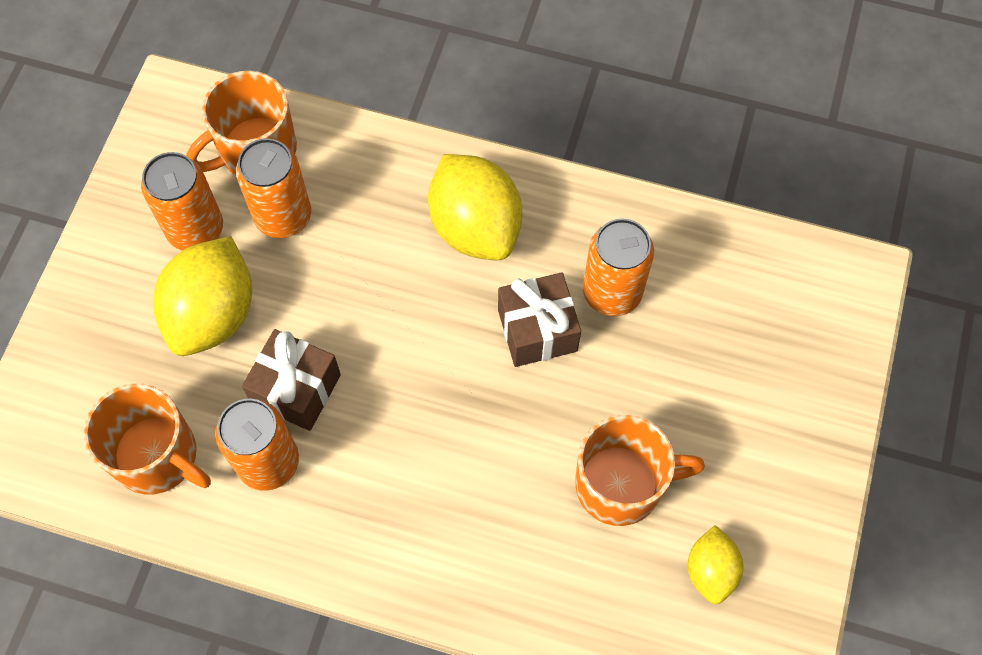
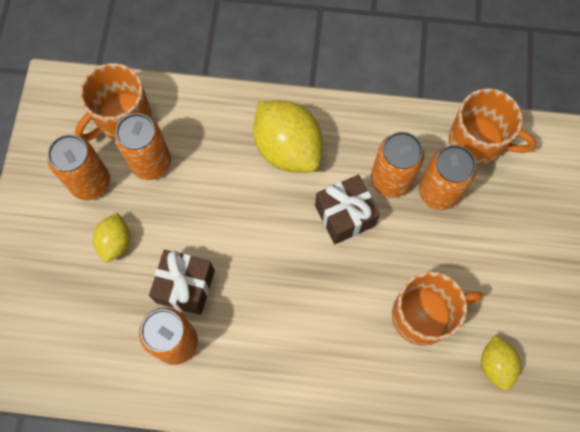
camera: 10 degrees left, 5 degrees up
orange mug [83,383,211,495] -> orange mug moved to [449,88,536,166]
yellow lemon [153,236,252,356] -> yellow lemon [93,212,130,262], size x0.54
none -> orange can [419,145,477,210]

